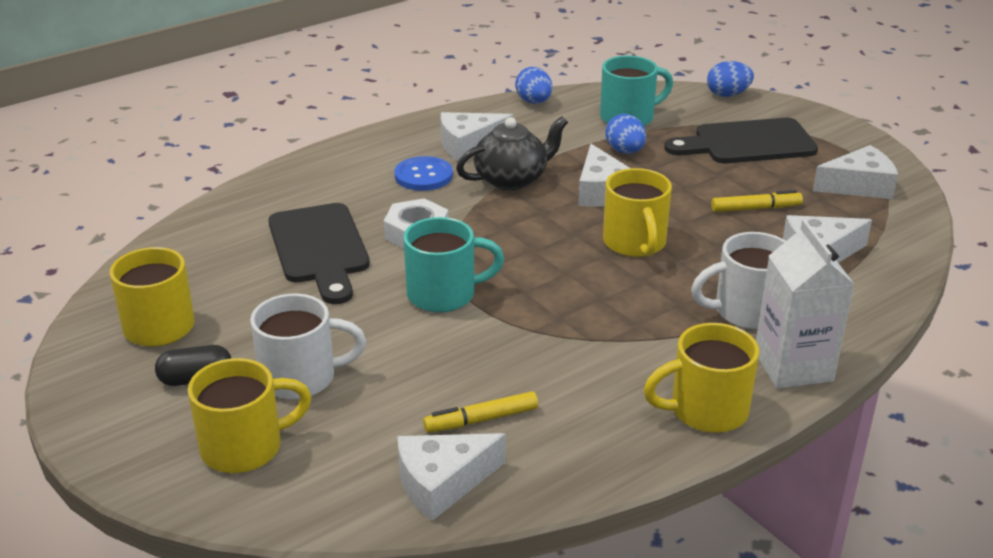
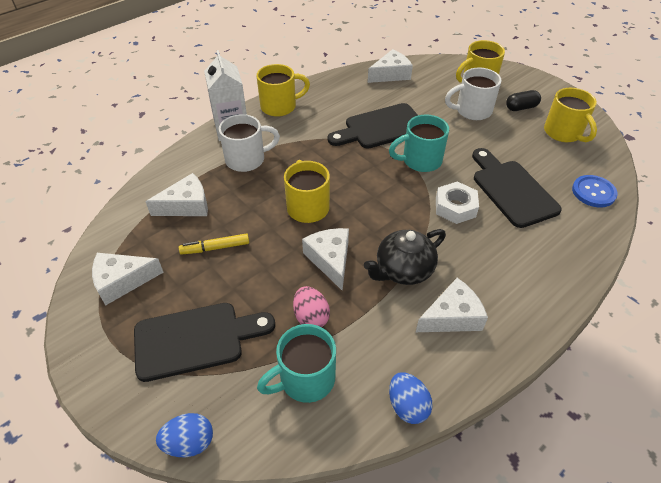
camera: 175 degrees right, 15 degrees up
blue button [394,156,453,191] -> blue button moved to [572,175,618,207]
yellow marker [423,391,538,433] -> none
blue egg [606,114,646,154] -> pink egg [293,286,330,327]
none -> black cutting board [328,103,418,149]

